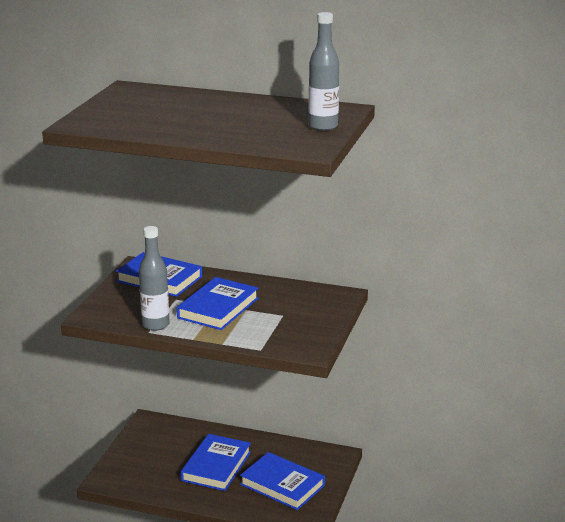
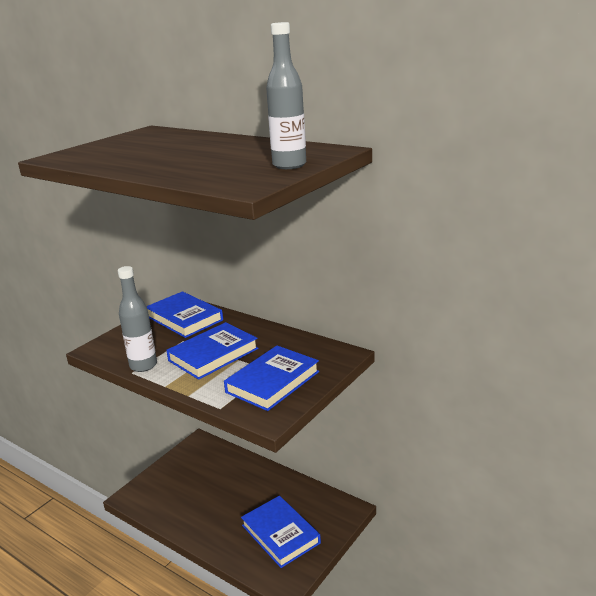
camera: 20 degrees right, 0 degrees up
blue book [181,434,251,491] -> blue book moved to [224,346,319,411]

